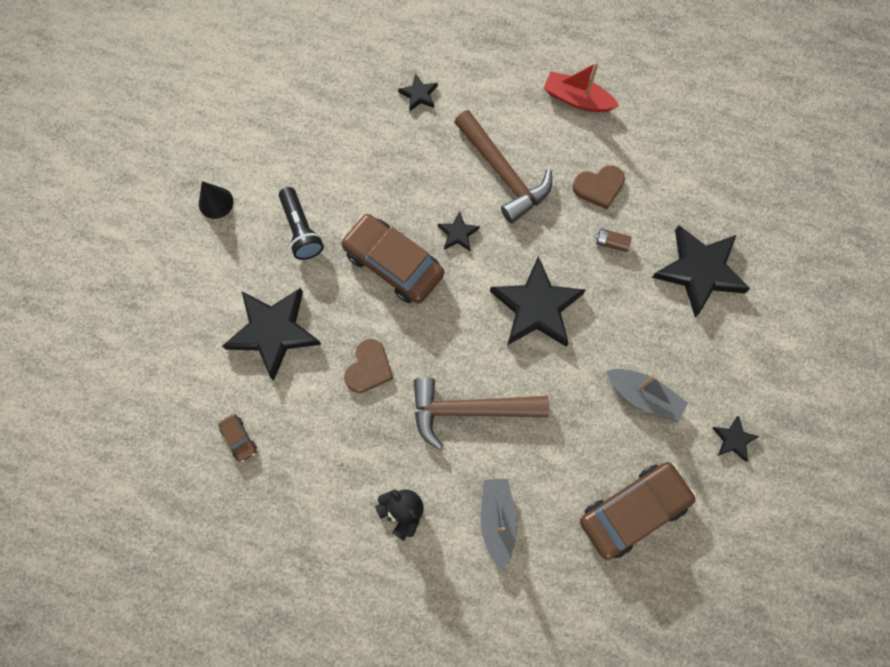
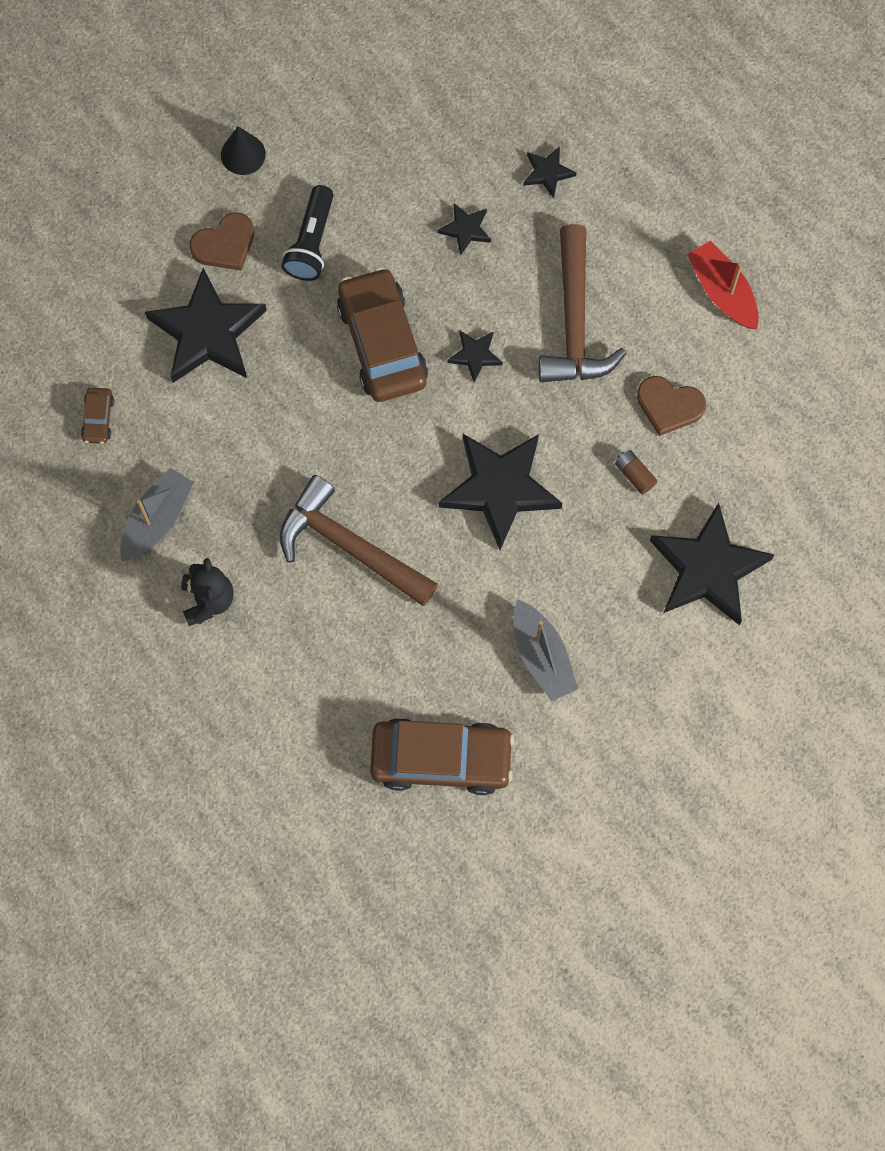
camera: 35 degrees right, 0 degrees up
brown heart [344,339,393,393] -> brown heart moved to [190,212,254,271]
grey boat [480,479,517,571] -> grey boat moved to [120,468,194,562]
black star [712,416,760,462] -> black star moved to [438,203,491,256]

